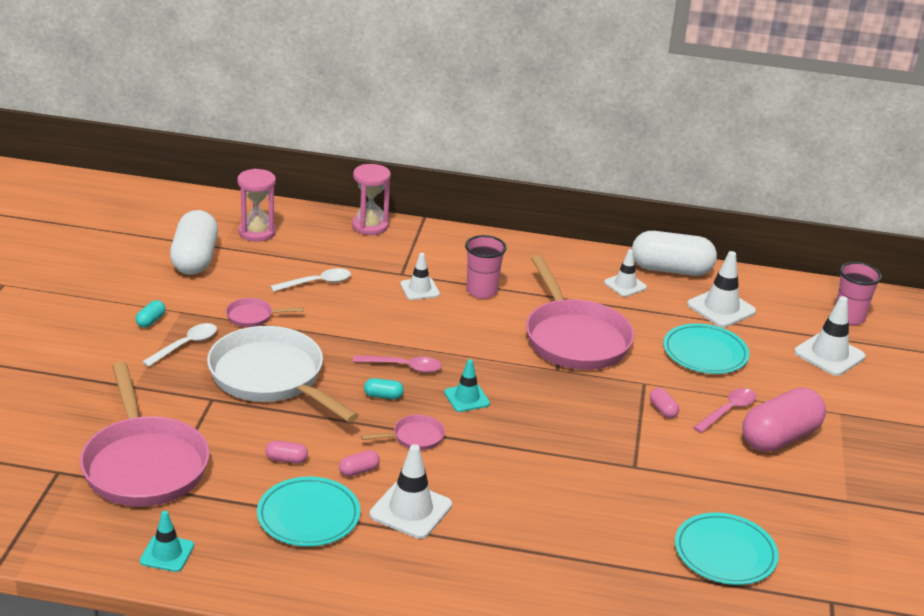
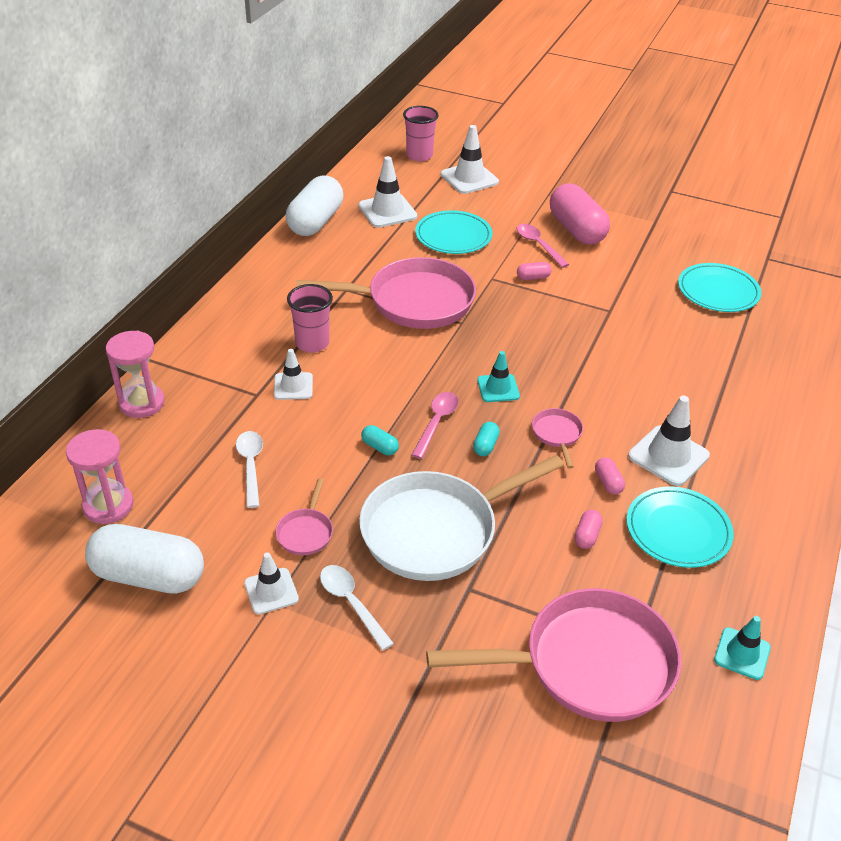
camera: 75 degrees left, 10 degrees up
turquoise capsule [136,300,165,328] -> turquoise capsule moved to [361,425,399,455]
white traffic cone [604,249,647,297] -> white traffic cone moved to [244,553,299,614]

